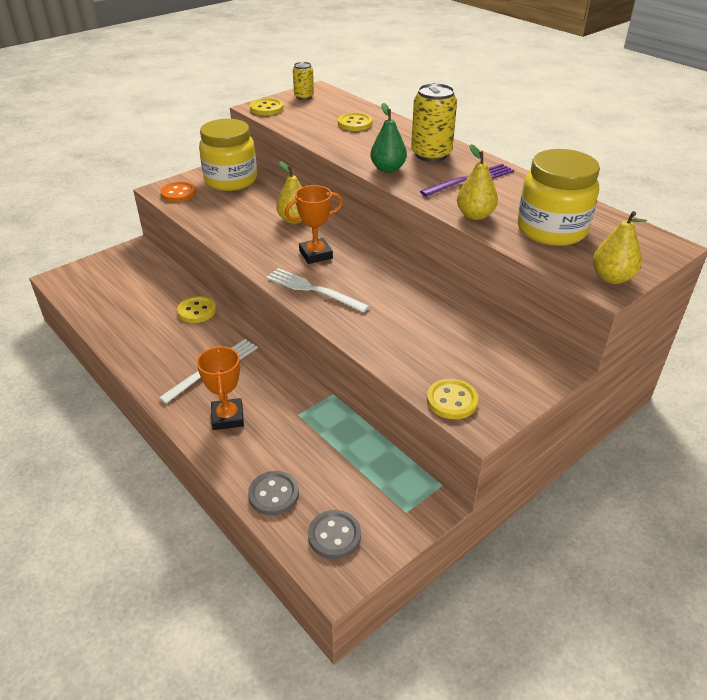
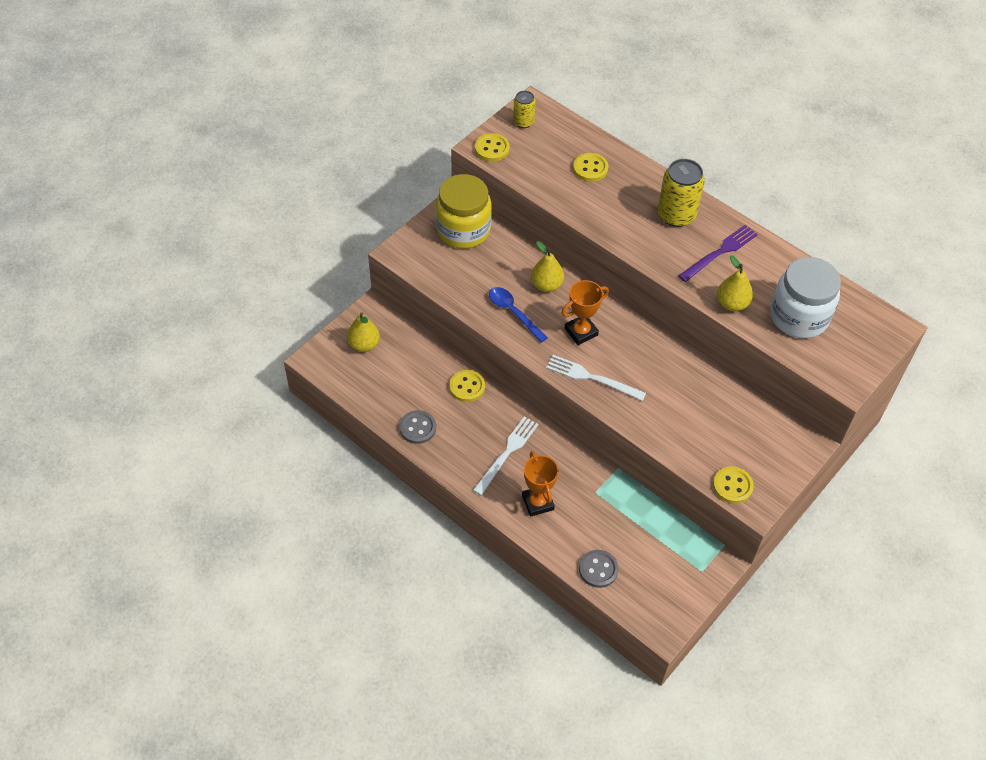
camera: 10 degrees left, 15 degrees up
orange button [160,181,196,202] -> none
grey button [308,510,361,559] -> grey button moved to [400,410,436,444]
green pear [370,103,407,173] -> none
yellow jar [518,149,600,246] -> white jar [770,257,841,338]
yellow pear [593,211,647,284] -> yellow pear moved to [347,312,380,352]
none -> blue spoon [489,287,548,343]

